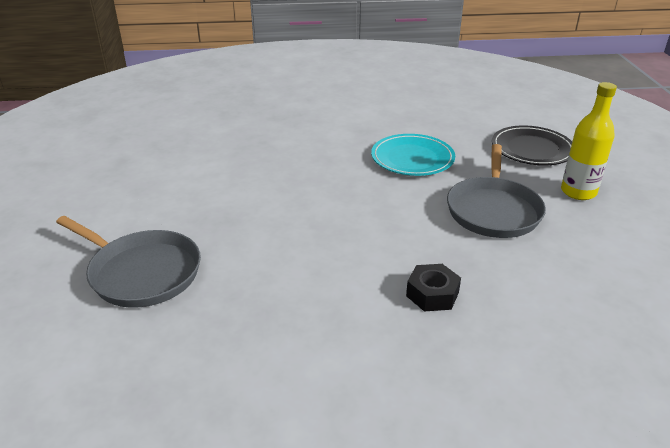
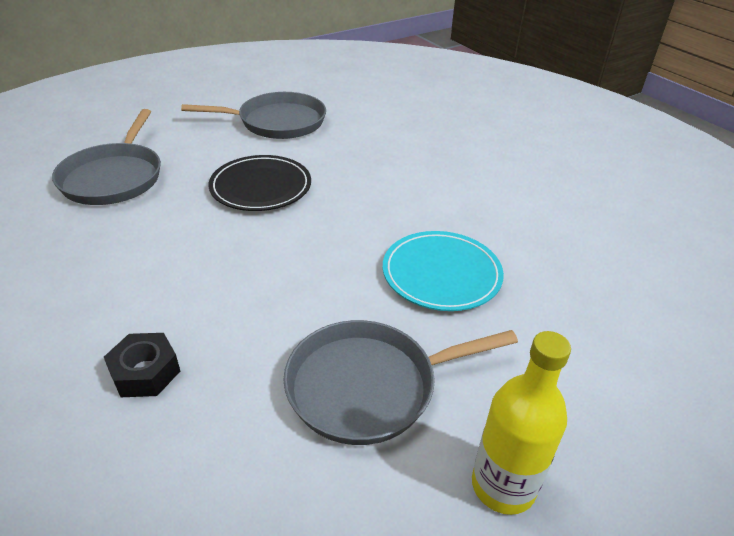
camera: 60 degrees right, 5 degrees up
black plate [492,125,572,165] -> black plate moved to [209,155,311,211]
none -> grey pan [181,92,326,139]

